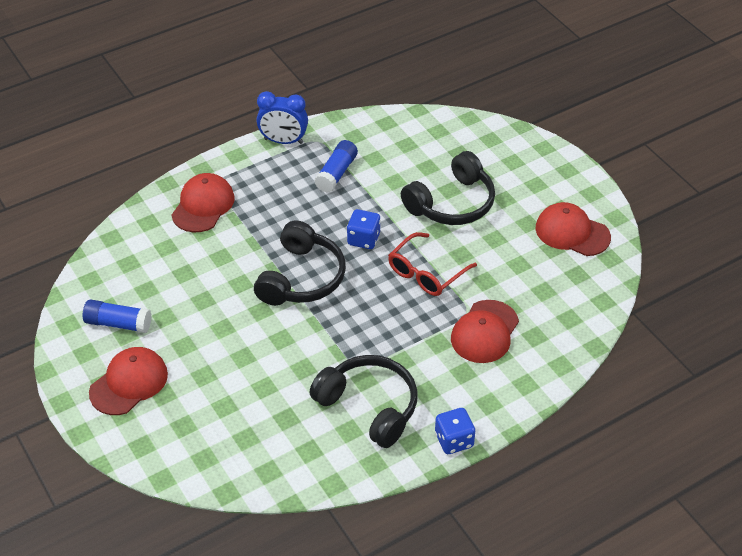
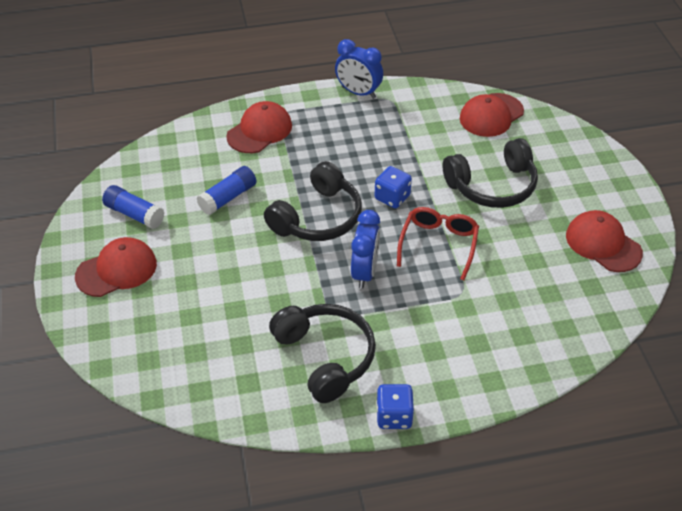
camera: 20 degrees right, 0 degrees up
blue glue stick [314,140,358,193] -> blue glue stick moved to [197,166,256,215]
red glasses [388,232,477,296] -> red glasses turned 135 degrees clockwise [397,207,479,280]
red cap [451,300,519,363] -> red cap moved to [460,93,524,137]
none -> blue clock [351,210,380,289]

